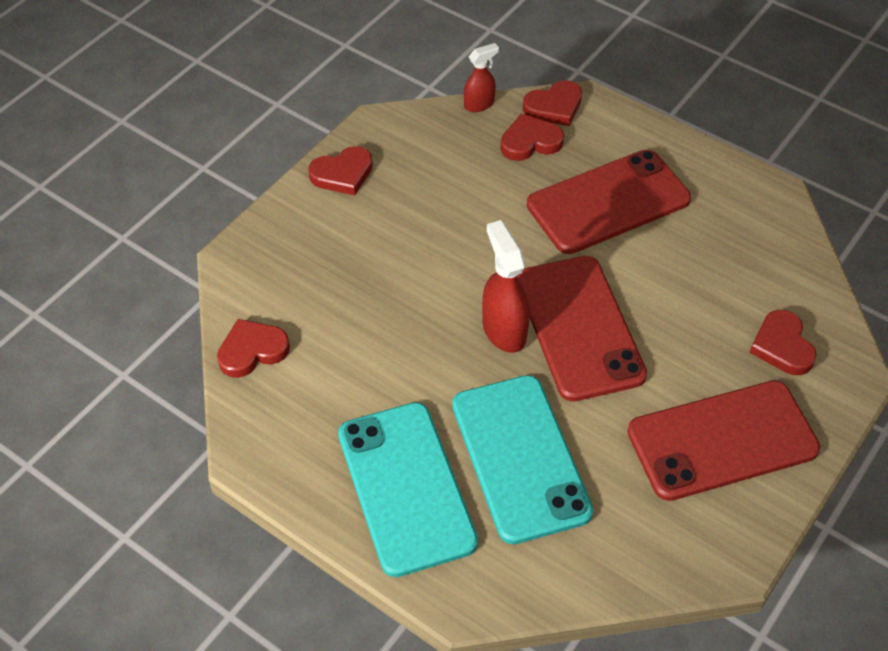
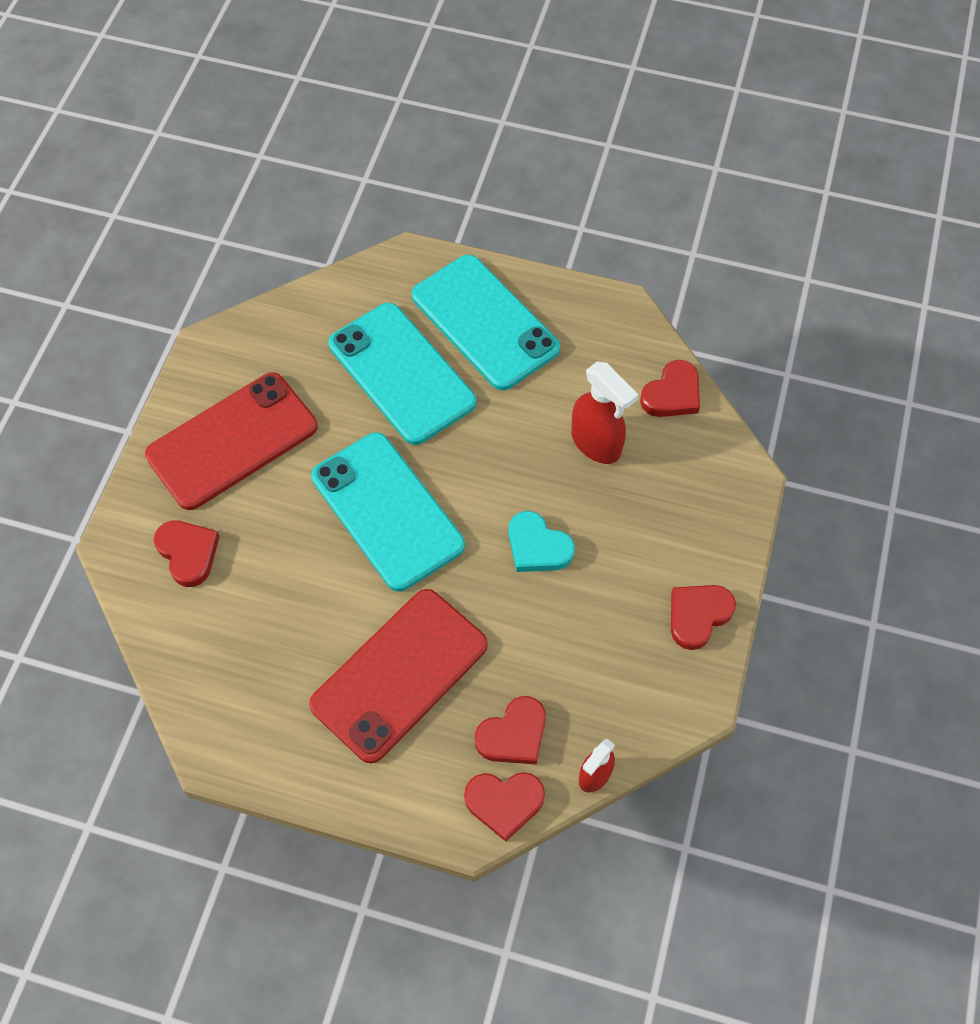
camera: 160 degrees right, 10 degrees up
red spray bottle [482,220,530,353] -> red spray bottle moved to [571,362,638,464]
red phone [517,256,647,402] -> turquoise phone [311,432,465,591]
red heart [523,80,582,126] -> red heart turned 135 degrees counterclockwise [464,772,545,842]
none -> turquoise heart [508,511,575,572]

